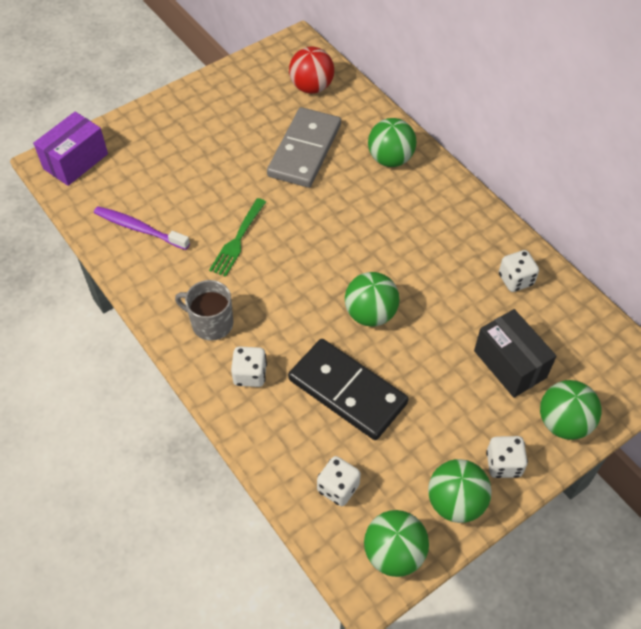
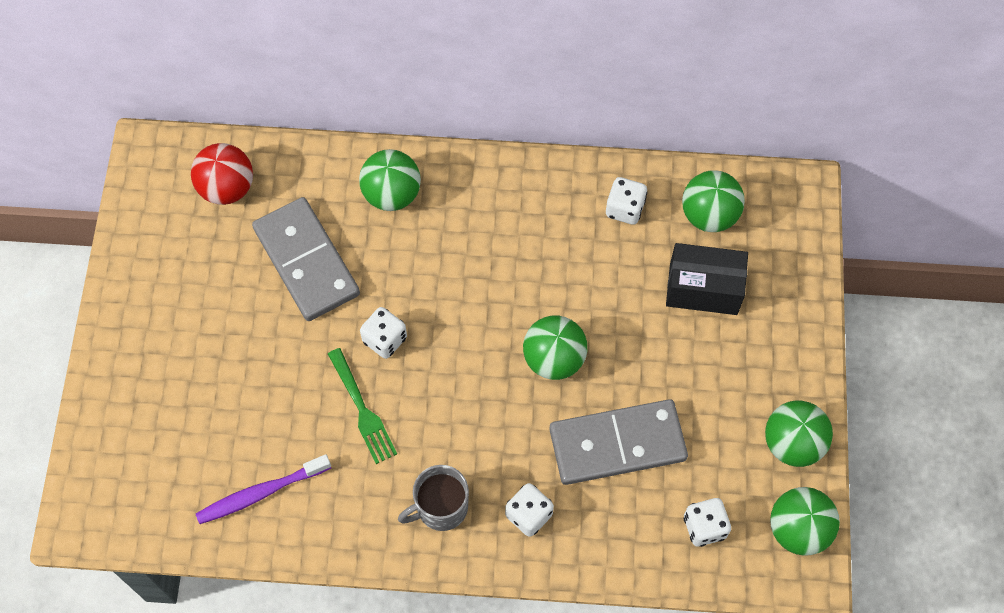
camera: 50 degrees left, 10 degrees up
purple box [33,112,108,186] -> none
black domino [288,339,408,440] -> grey domino [549,399,688,485]
white dice [486,436,528,478] -> white dice moved to [360,307,407,359]
green ball [540,380,602,440] -> green ball moved to [682,170,745,232]

